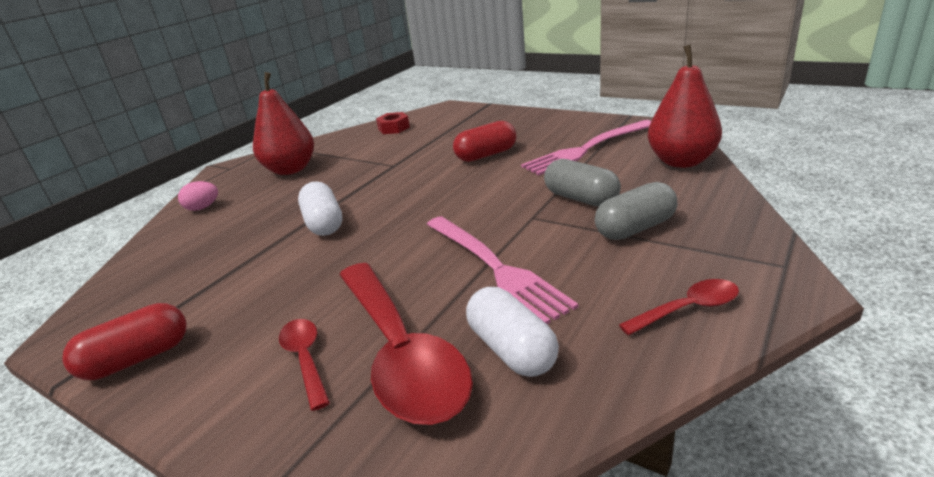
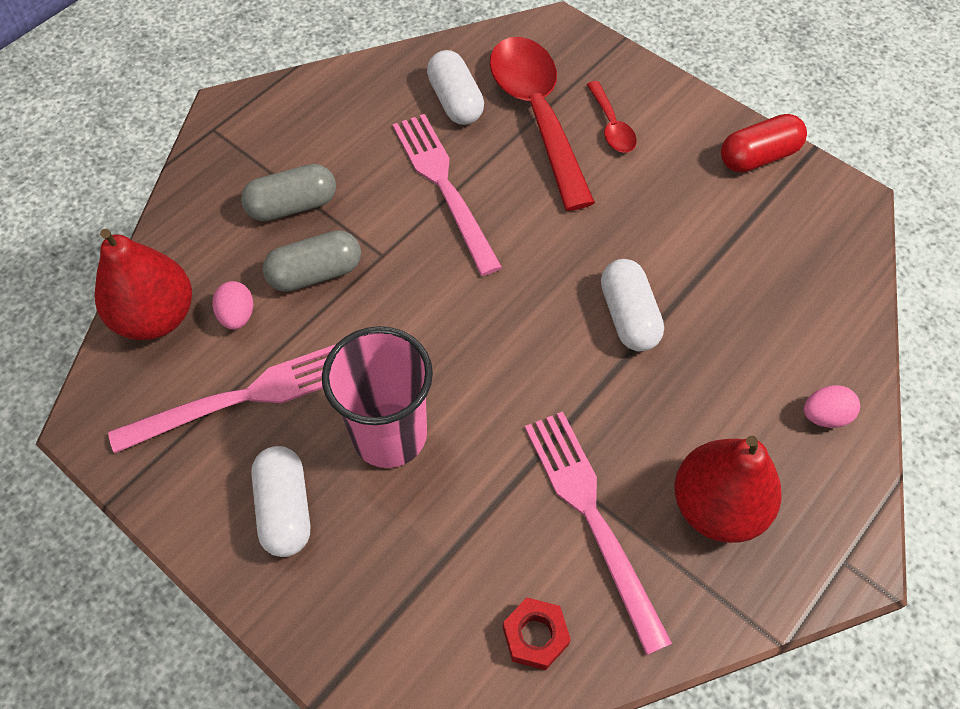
camera: 175 degrees left, 30 degrees up
red capsule [453,121,517,162] -> pink cup [322,326,433,468]
grey capsule [544,159,621,207] -> grey capsule turned 75 degrees counterclockwise [263,230,361,292]
red spoon [619,279,739,335] -> none
none -> pink egg [213,281,253,330]
none -> white capsule [251,446,310,557]
none -> pink fork [525,411,672,655]

